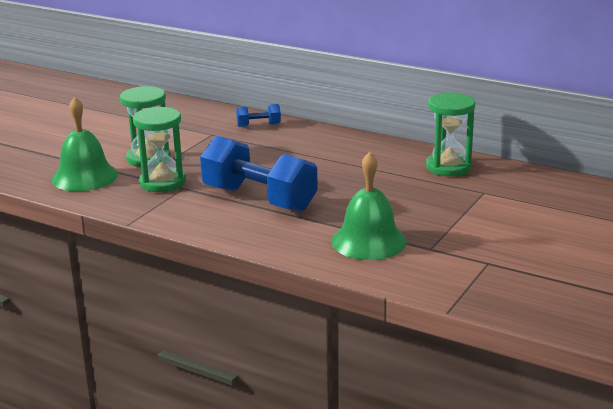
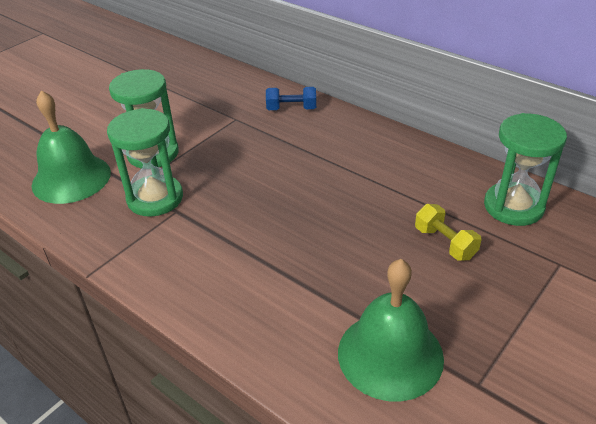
camera: 10 degrees right, 15 degrees up
blue dumbbell [200,136,318,212] -> none
none -> yellow dumbbell [415,204,482,261]

